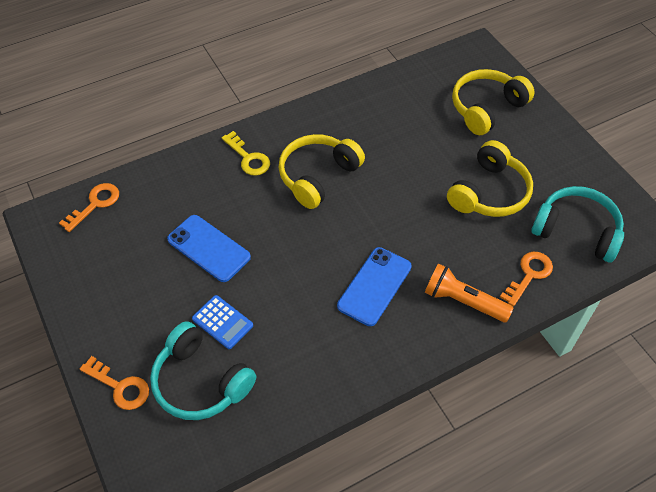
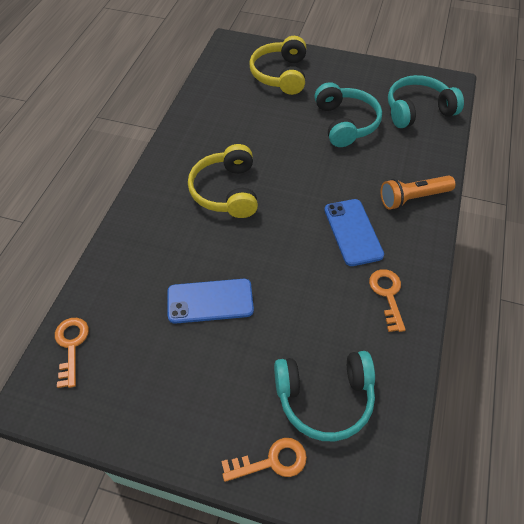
camera: 45 degrees left, 0 degrees up
blue calculator [192,295,253,349] -> none
yellow key [222,131,270,176] -> none
yellow headphones [447,140,533,217] -> turquoise headphones [315,82,382,147]
orange key [500,252,553,306] -> orange key moved to [369,269,406,332]

